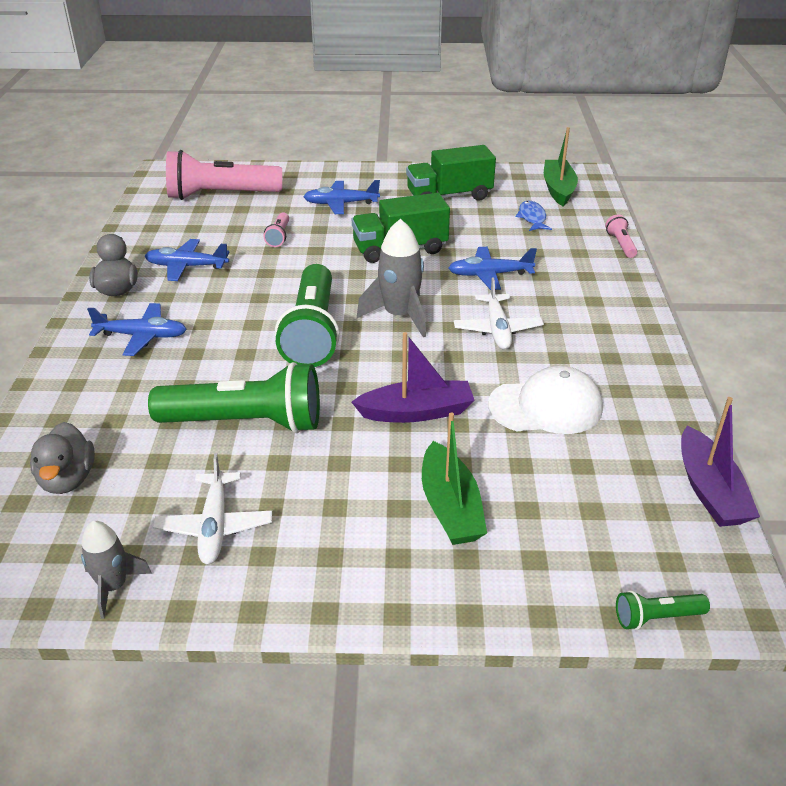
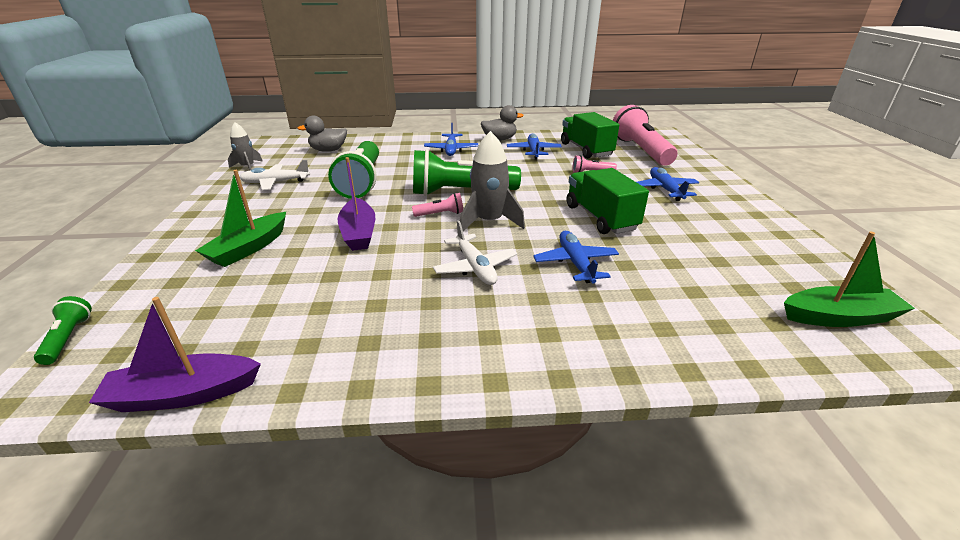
camera: 85 degrees right, 5 degrees down
green truck [406,145,496,201] -> green truck moved to [561,112,619,159]
green boat [422,412,487,545] -> green boat turned 45 degrees counterclockwise [195,170,286,267]
white plane [454,278,544,350] -> white plane turned 105 degrees counterclockwise [433,220,517,285]
white cap [488,366,603,434] -> none
blue fish [516,201,552,231] -> none
pink flashlight [605,214,637,258] -> pink flashlight moved to [412,193,463,217]

